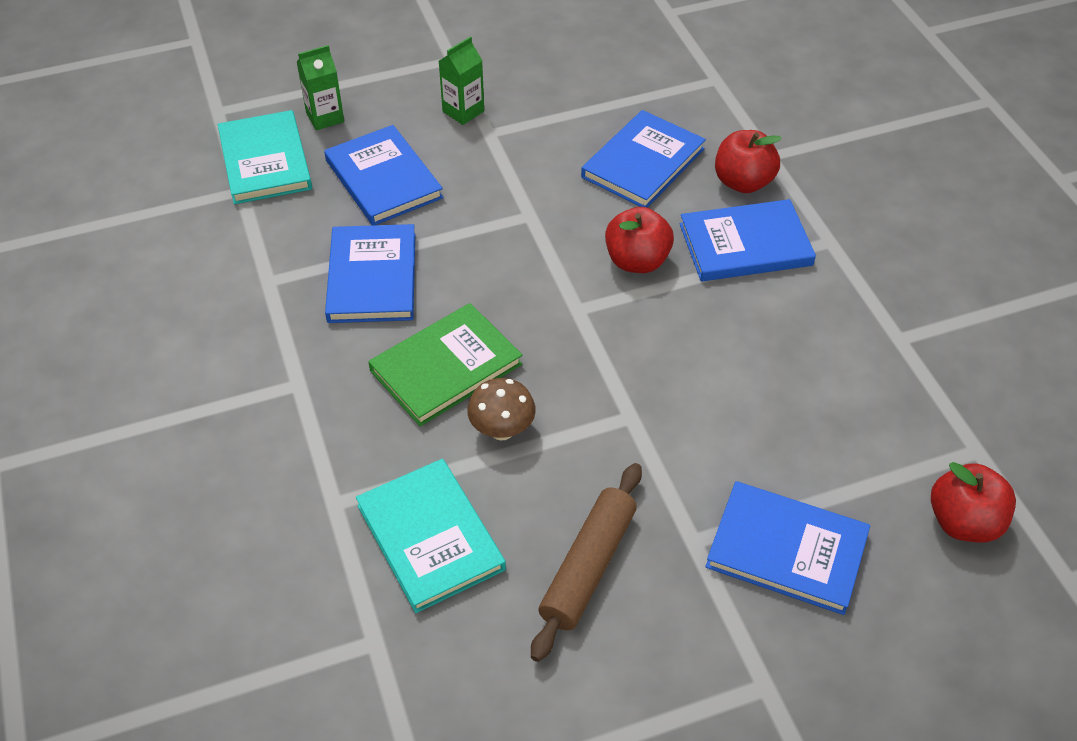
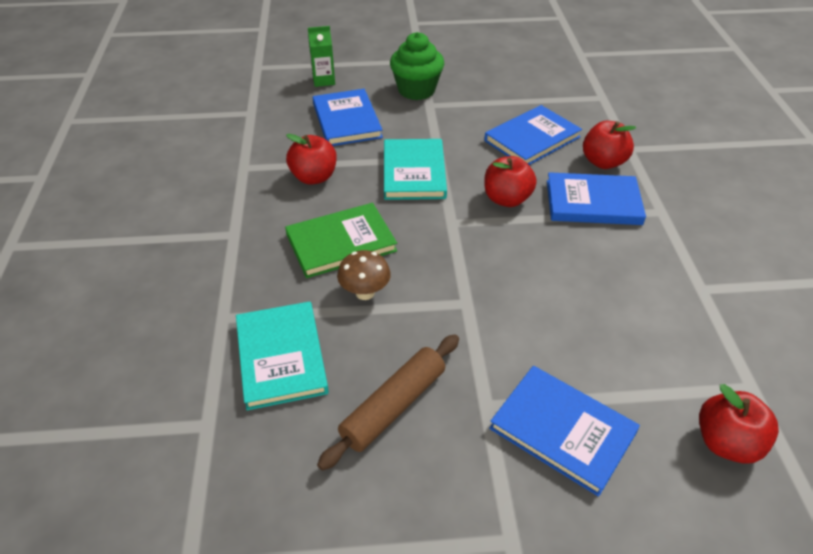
camera: 15 degrees right, 5 degrees down
turquoise book [218,110,312,204] -> turquoise book moved to [384,139,447,200]
blue book [325,224,415,323] -> red apple [286,134,337,185]
green carton [439,37,484,125] -> green cupcake [390,32,444,100]

